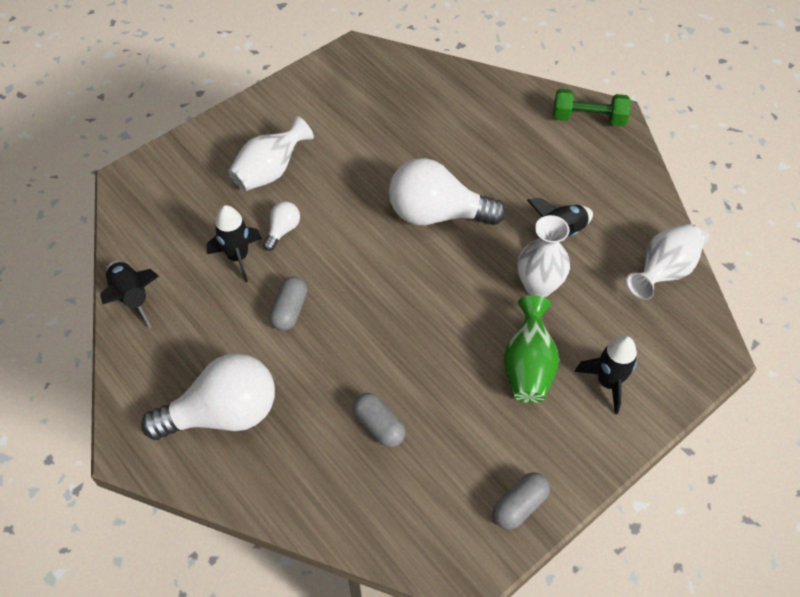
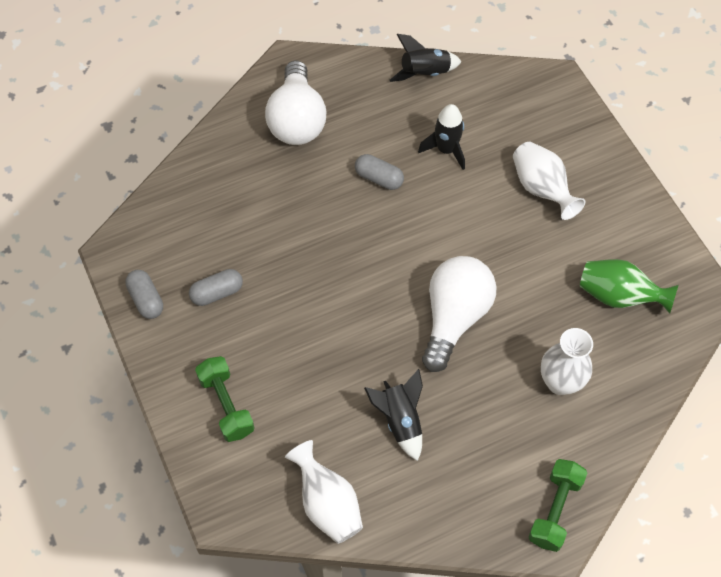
camera: 105 degrees right, 5 degrees up
white light bulb [263,201,300,251] -> none
grey capsule [353,393,406,447] -> grey capsule moved to [189,269,243,306]
green vase [504,296,559,403] -> green vase moved to [580,259,678,313]
white vase [518,215,570,297] -> white vase moved to [541,328,593,395]
black rocket [575,335,637,414] -> green dumbbell [195,356,255,442]

